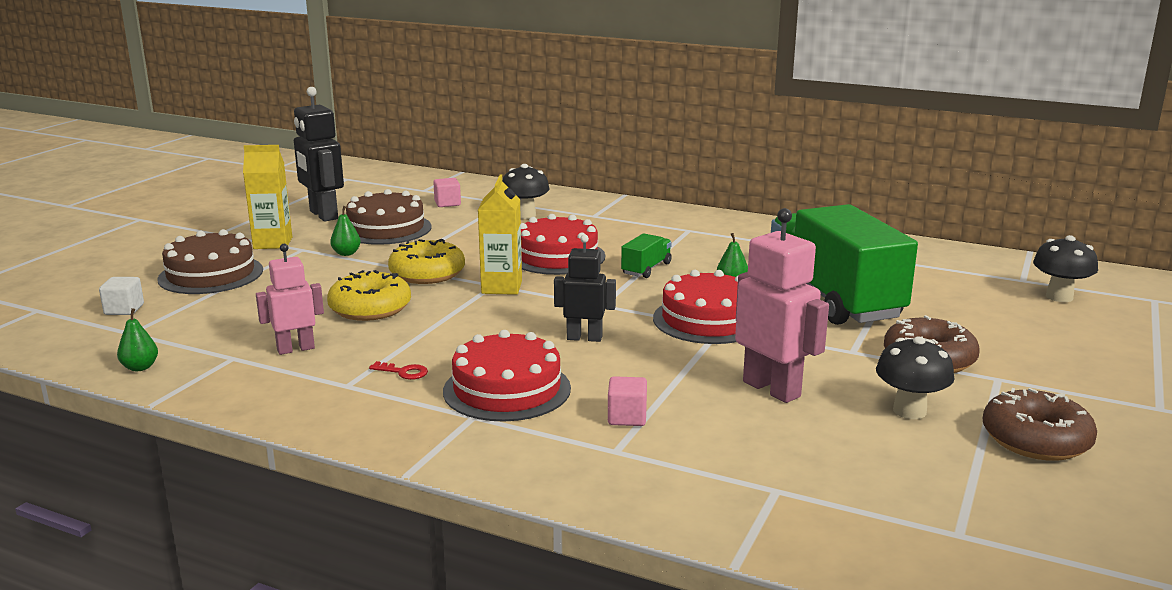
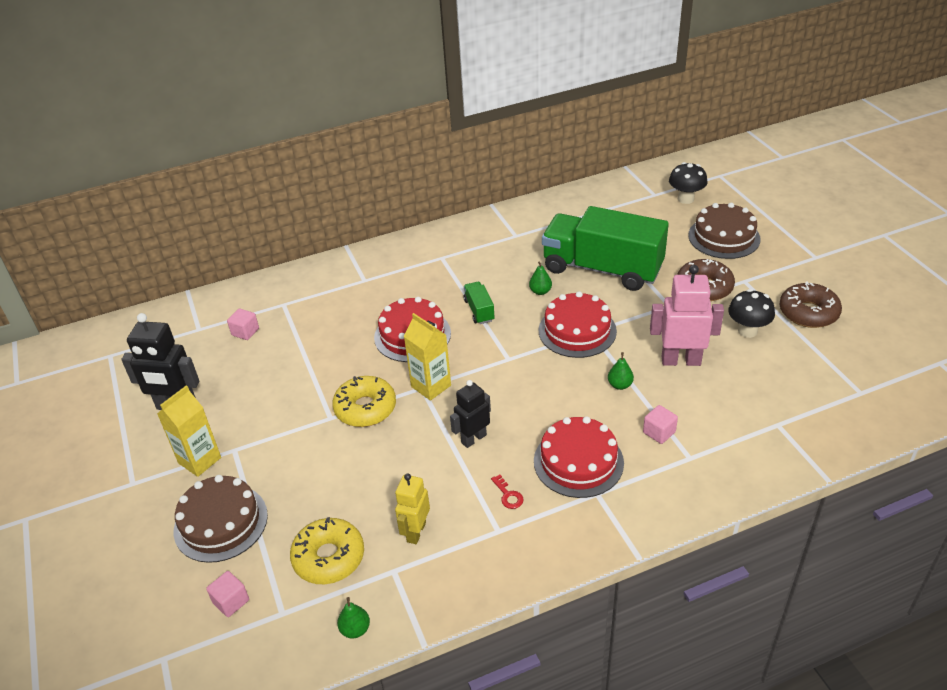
camera: 45 degrees left, 20 degrees up
white cube [99,277,144,315] -> pink cube [206,571,249,617]
pink robot [256,244,324,355] -> yellow robot [395,473,430,544]
yellow donut [327,270,411,321] -> yellow donut moved to [290,517,364,584]
green pear [330,206,361,256] -> green pear moved to [608,352,634,390]
brown cake [346,189,432,245] -> brown cake moved to [688,203,760,259]
red key [369,361,428,380] -> red key turned 90 degrees clockwise [491,474,523,509]
black mushroom [502,164,550,219] -> none
black robot [554,235,616,342] -> black robot moved to [450,380,491,448]

